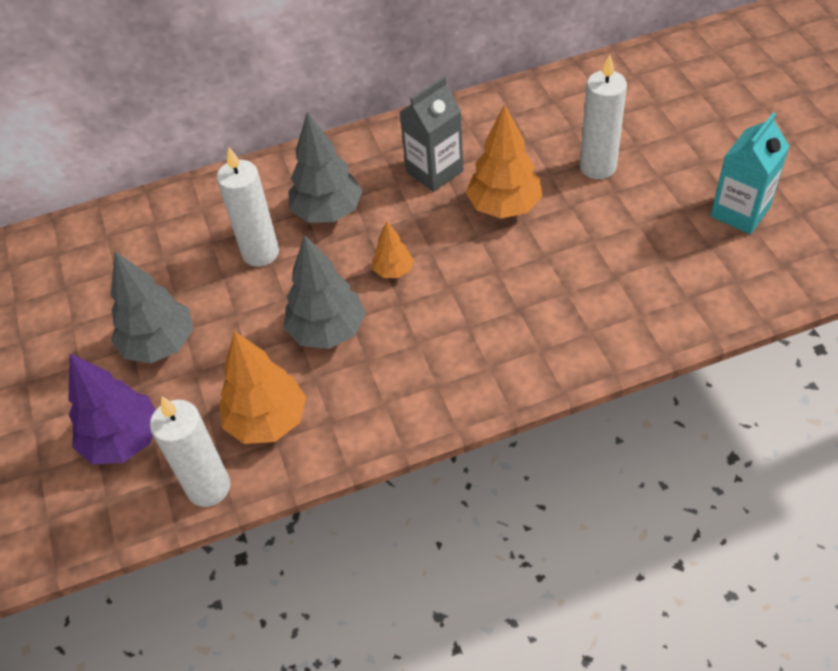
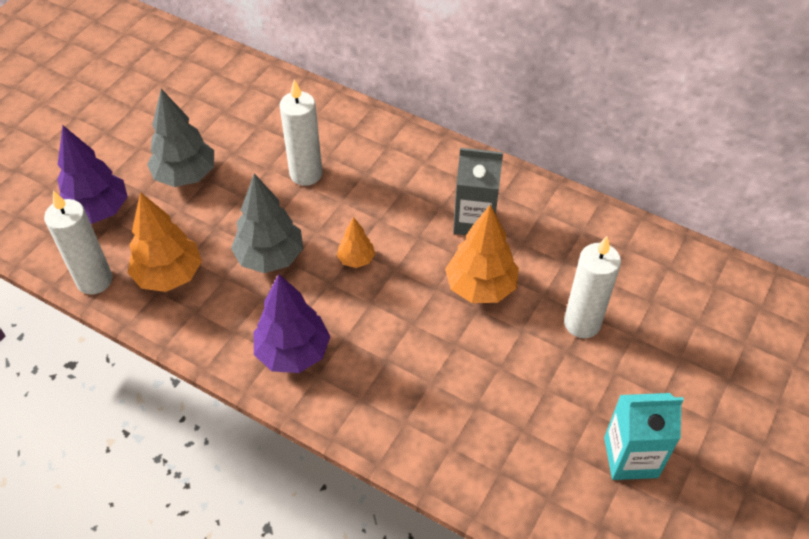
camera: 45 degrees right, 0 degrees up
grey tree [288,112,363,222] -> none
none -> purple tree [254,274,331,373]

